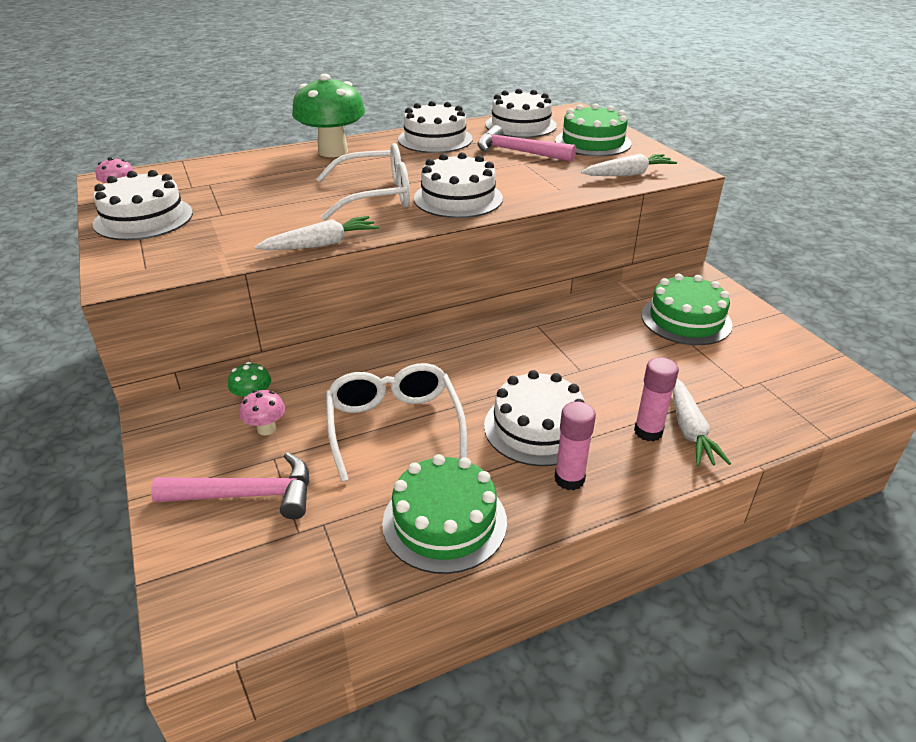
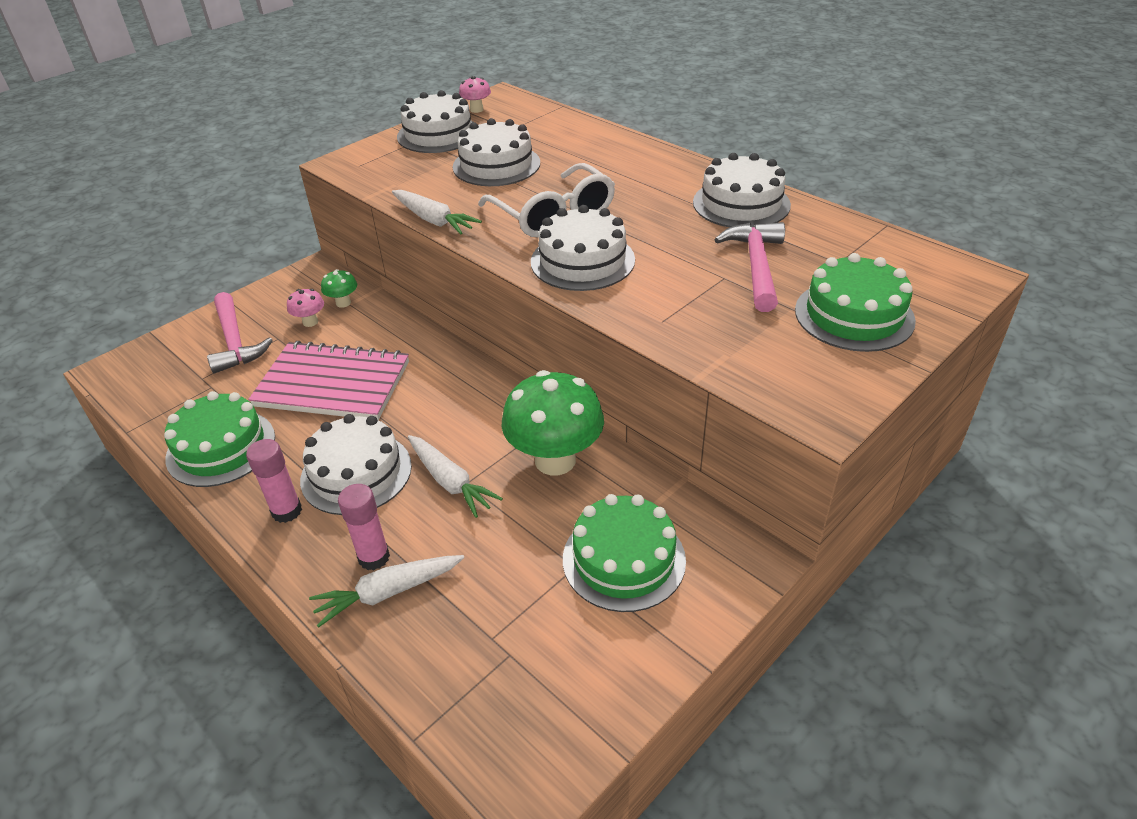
camera: 70 degrees right, 5 degrees up
green mushroom [292,74,365,157] -> green mushroom moved to [501,370,604,475]
white glasses [326,363,467,482] -> pink notebook [248,341,409,420]
white cake [485,89,557,138] -> white cake moved to [453,118,540,186]
white carrot [581,153,677,176] -> white carrot moved to [408,435,503,518]

